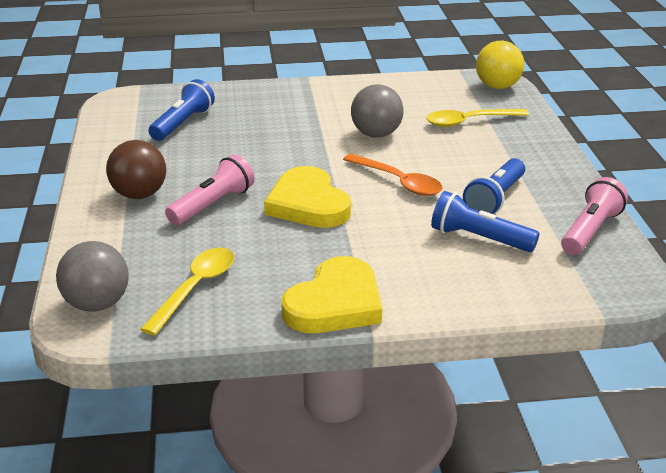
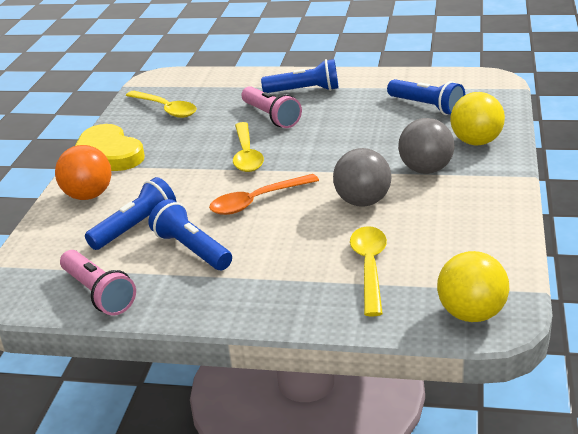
camera: 110 degrees right, 0 degrees up
grey ball [56,241,129,312] -> grey ball moved to [398,118,455,174]
brown ball [106,140,166,199] -> blue flashlight [261,59,339,93]
yellow heart [264,166,351,228] -> yellow spoon [233,122,264,172]
none -> orange ball [55,145,112,200]
none -> yellow ball [450,92,505,145]

